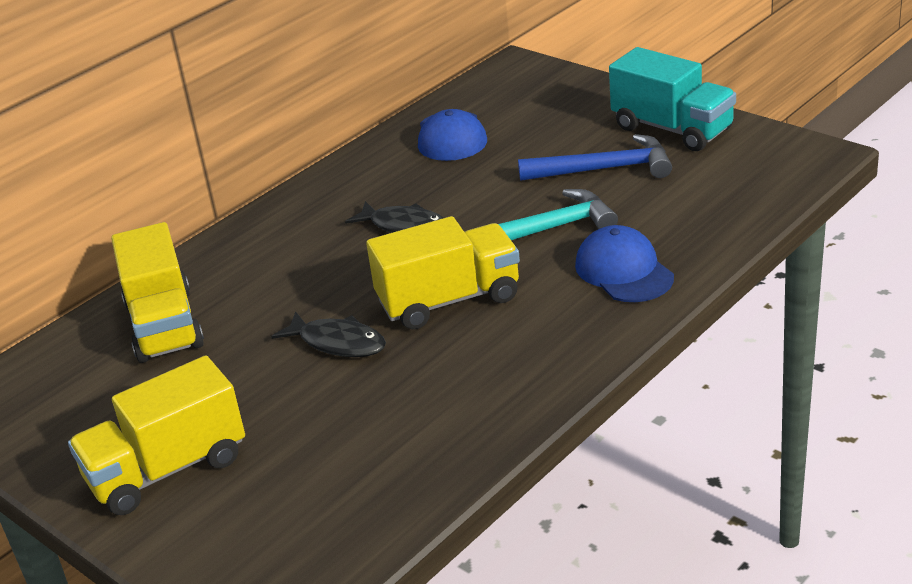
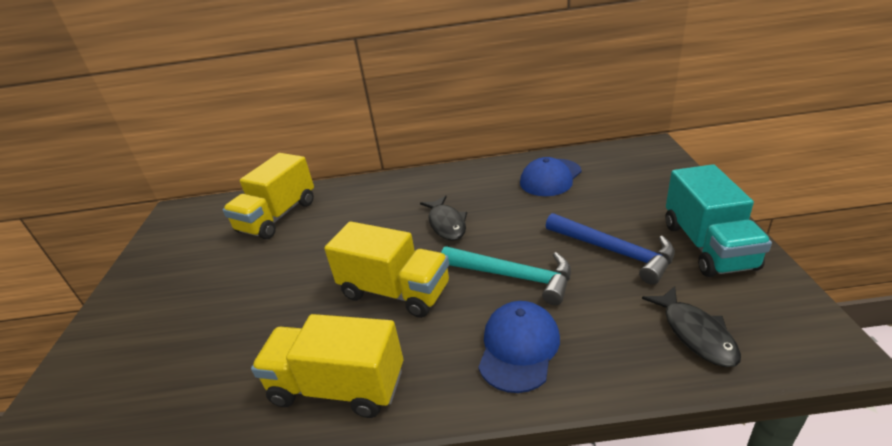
camera: 45 degrees right, 0 degrees up
yellow truck [68,356,245,515] -> yellow truck moved to [251,314,403,418]
black fish [271,311,386,357] -> black fish moved to [642,286,741,367]

